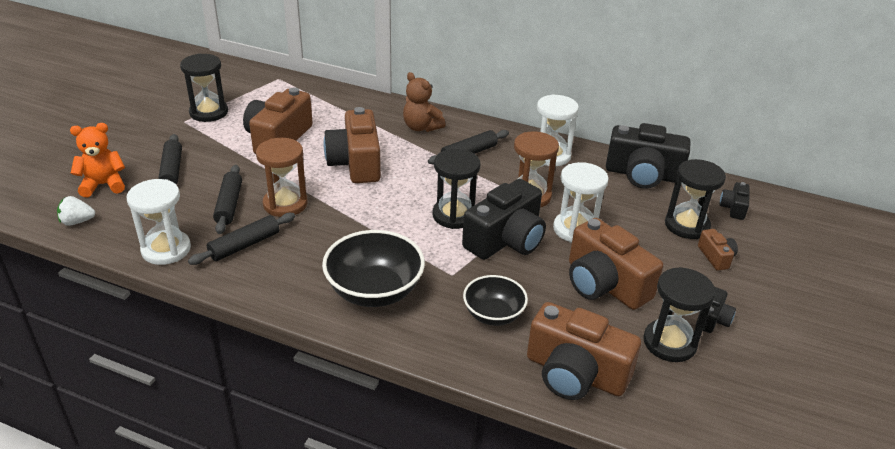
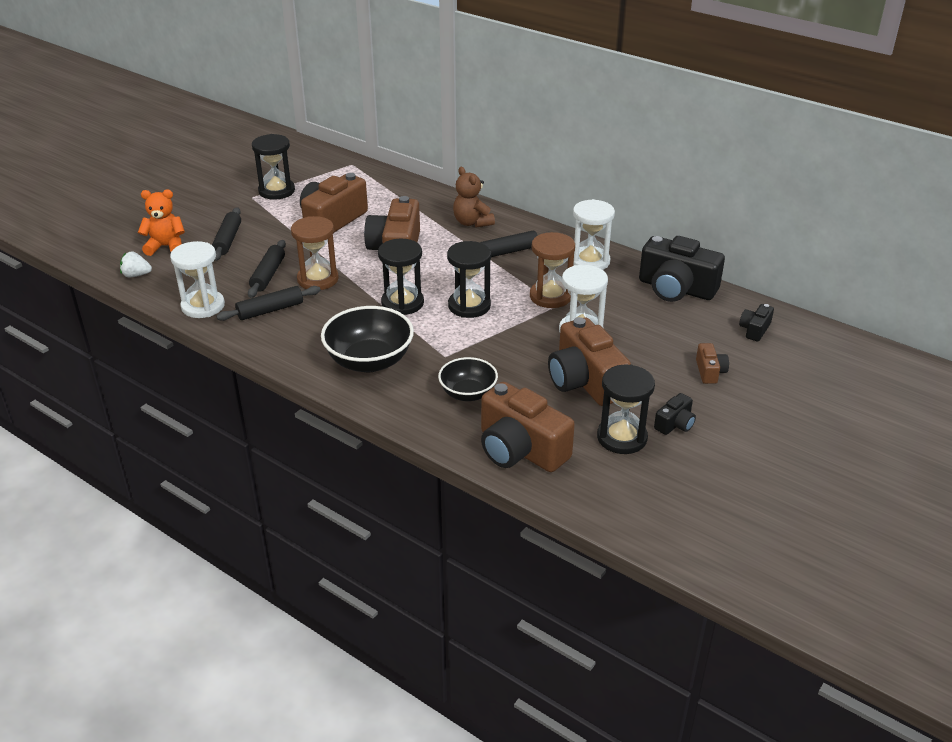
camera: 15 degrees right, 0 degrees up
black camera [462,179,546,260] -> none
black hourglass [665,159,726,239] -> black hourglass moved to [378,239,424,315]

